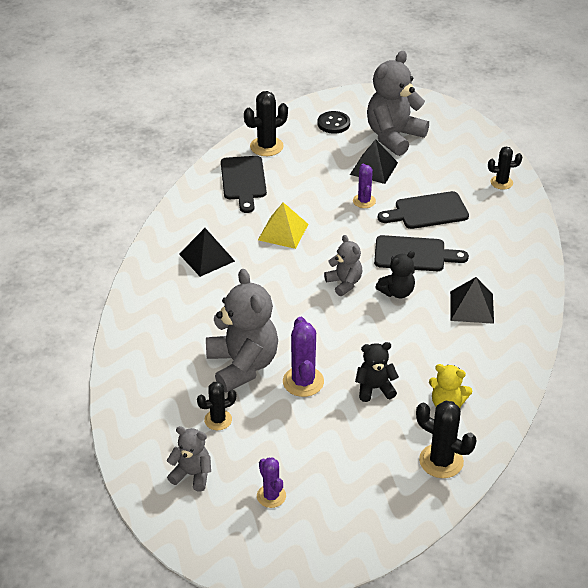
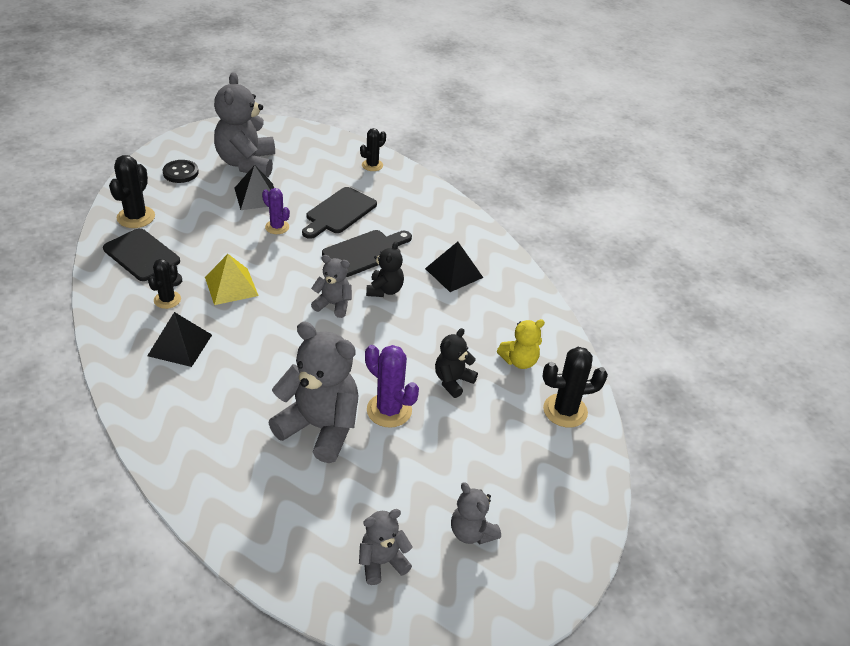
camera: 45 degrees left, 0 degrees up
black cactus [197,382,236,430] -> black cactus moved to [148,259,181,309]
purple cactus [257,457,286,508] -> grey teddy bear [451,482,501,545]

